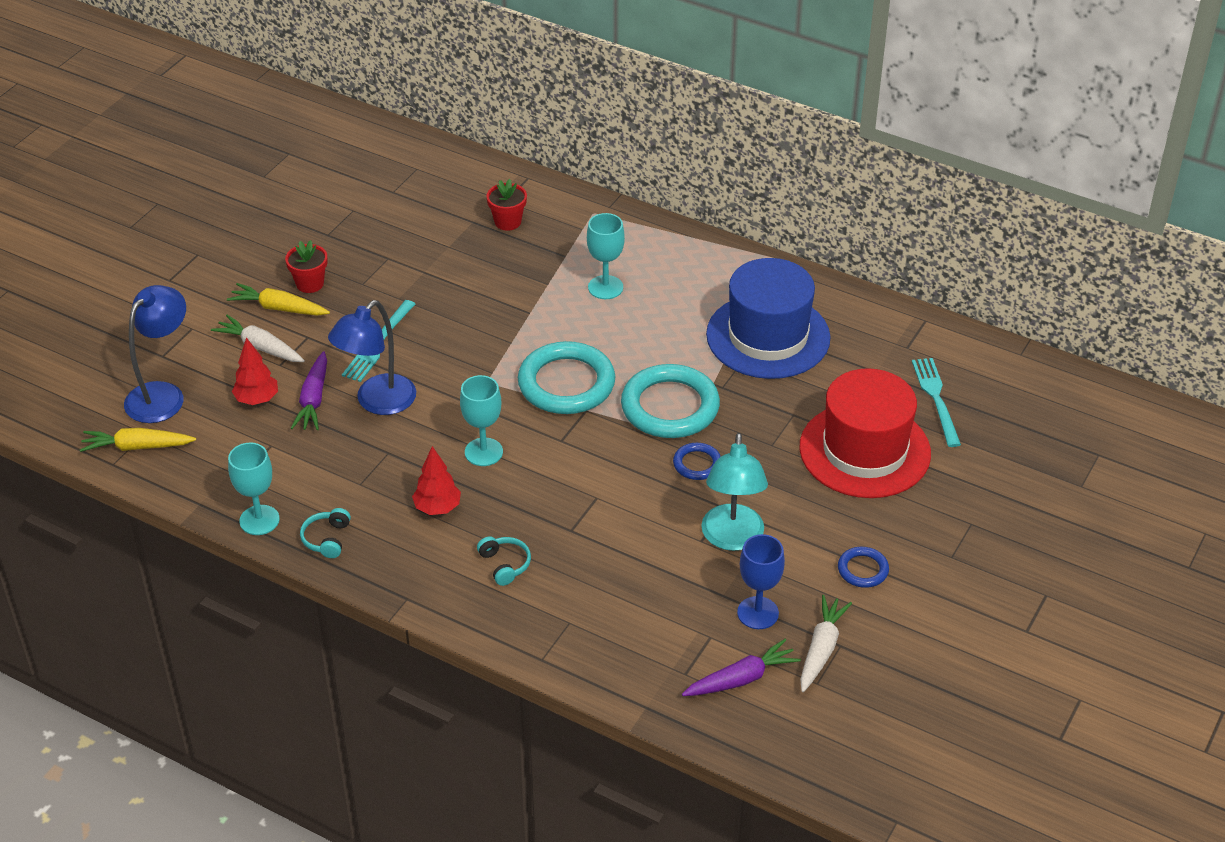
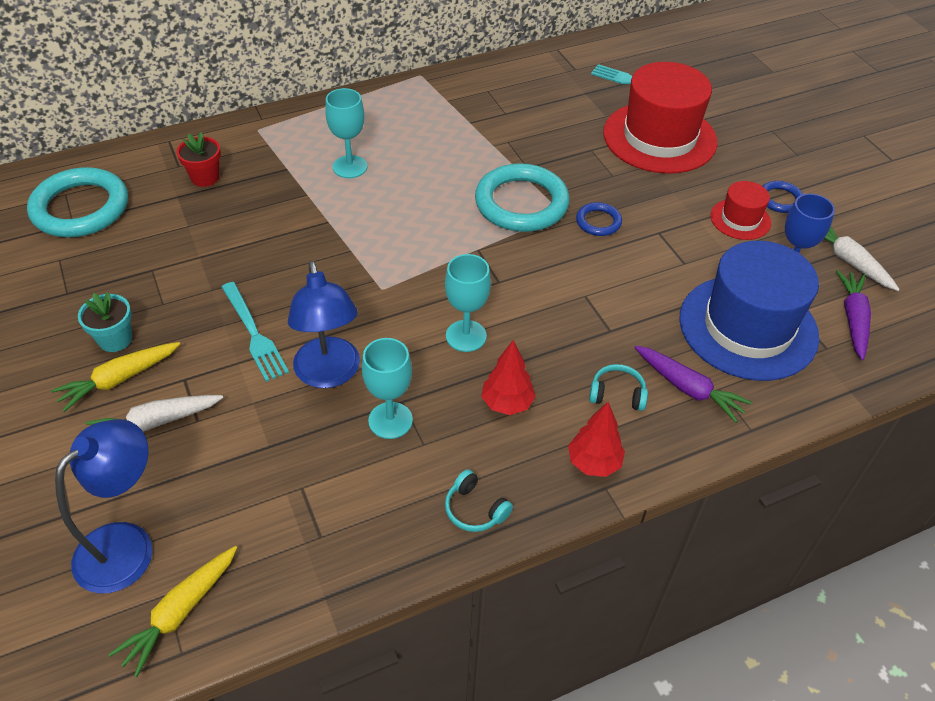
camera: 55 degrees left, 5 degrees up
blue lamp [124,285,186,423] -> blue lamp turned 60 degrees clockwise [55,419,153,593]
turquoise goblet [228,442,280,535] -> turquoise goblet moved to [362,338,413,439]
red tree [232,337,278,405] -> red tree moved to [568,402,625,477]
red flower pot [285,240,328,293] -> turquoise flower pot [78,292,132,352]
purple carrot [291,351,327,430] -> purple carrot moved to [635,346,752,423]
turquoise ring [518,341,615,414] -> turquoise ring moved to [27,167,128,237]
turquoise lamp [701,433,768,551] -> none
blue hat [706,258,831,379] -> blue hat moved to [679,241,819,381]
none -> red hat [710,181,771,240]

